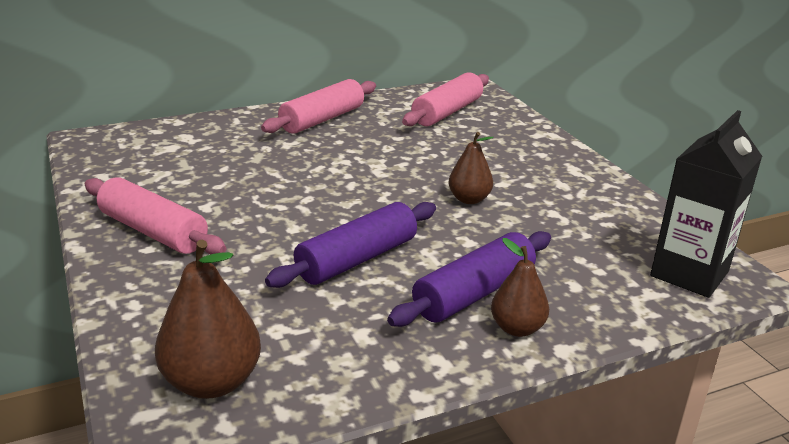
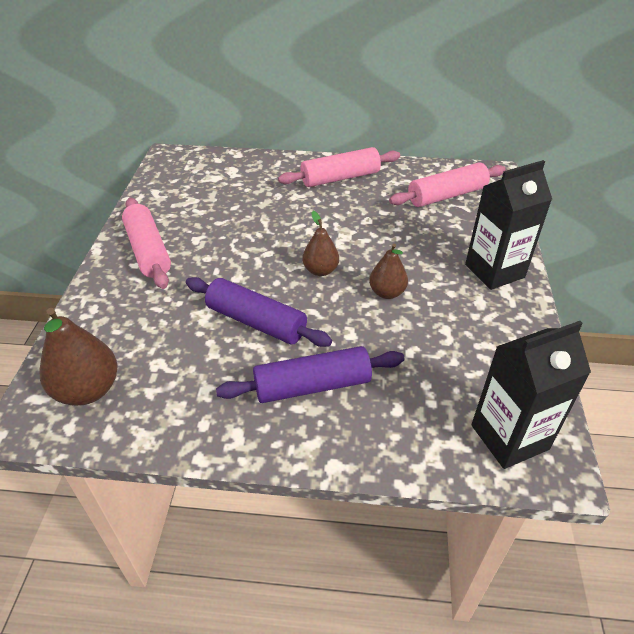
camera: 30 degrees right, 15 degrees up
purple rolling pin [265,202,436,288] -> purple rolling pin turned 45 degrees clockwise [186,277,332,347]
brown pear [491,238,549,337] -> brown pear moved to [302,211,339,276]
none -> black carton [465,160,552,290]

